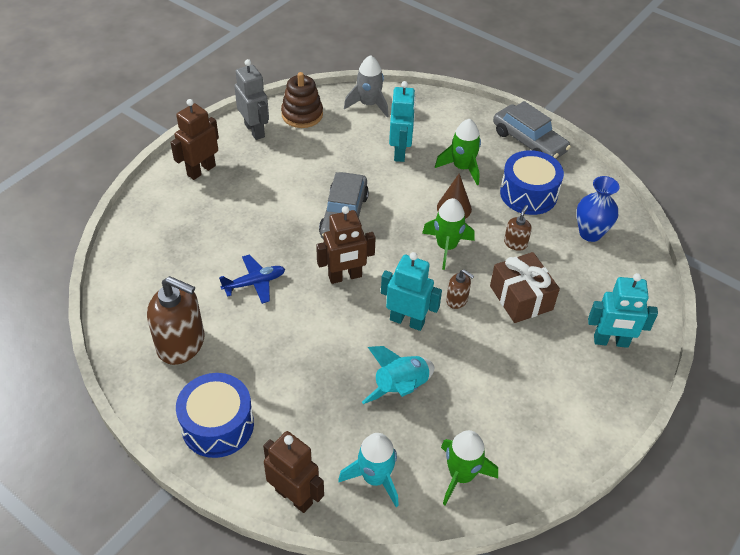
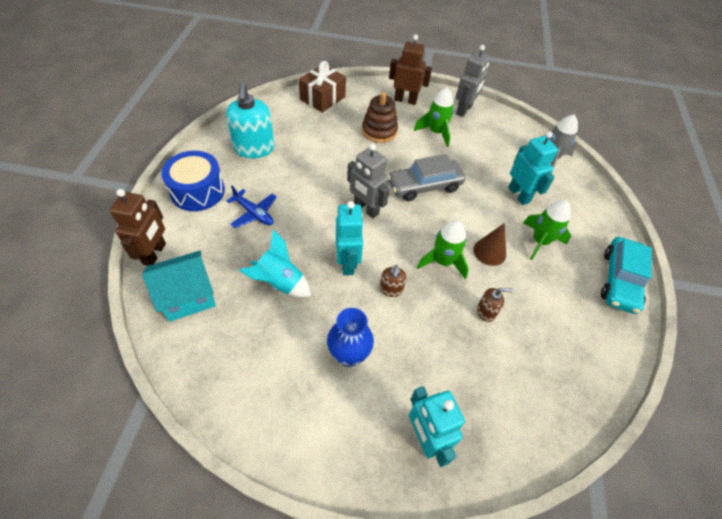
camera: 60 degrees right, 5 degrees up
brown soap dispenser [147,276,204,365] -> turquoise soap dispenser [226,83,275,158]
blue plane [219,254,285,304] -> blue plane moved to [227,186,277,228]
brown stacking toy [281,72,323,128] -> brown stacking toy moved to [362,92,398,143]
brown robot [316,206,376,284] -> grey robot [347,144,389,218]
turquoise rocket [338,433,399,507] -> turquoise house [142,251,216,322]
turquoise robot [389,81,416,162] -> turquoise robot turned 90 degrees counterclockwise [508,131,558,205]
green rocket [441,430,498,506] -> green rocket moved to [414,87,454,147]
brown gift [490,252,560,323] -> brown gift moved to [299,61,346,113]
grey car [493,101,571,159] -> turquoise car [601,237,652,314]
blue drum [500,150,564,215] -> none
blue vase [576,176,619,242] -> blue vase moved to [327,308,374,367]

